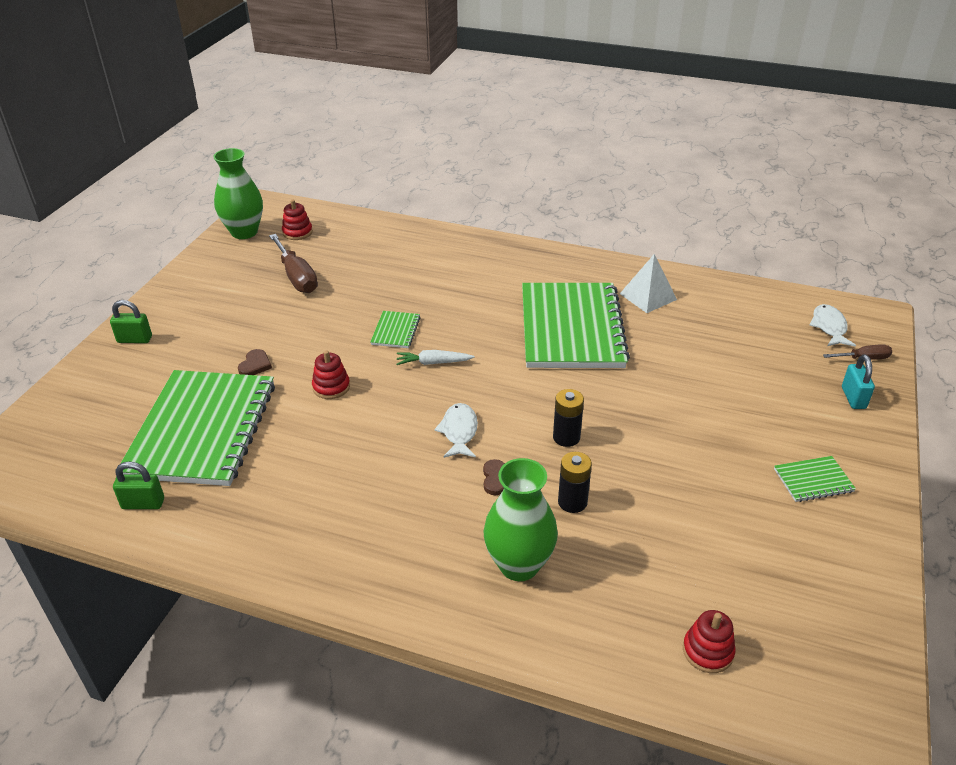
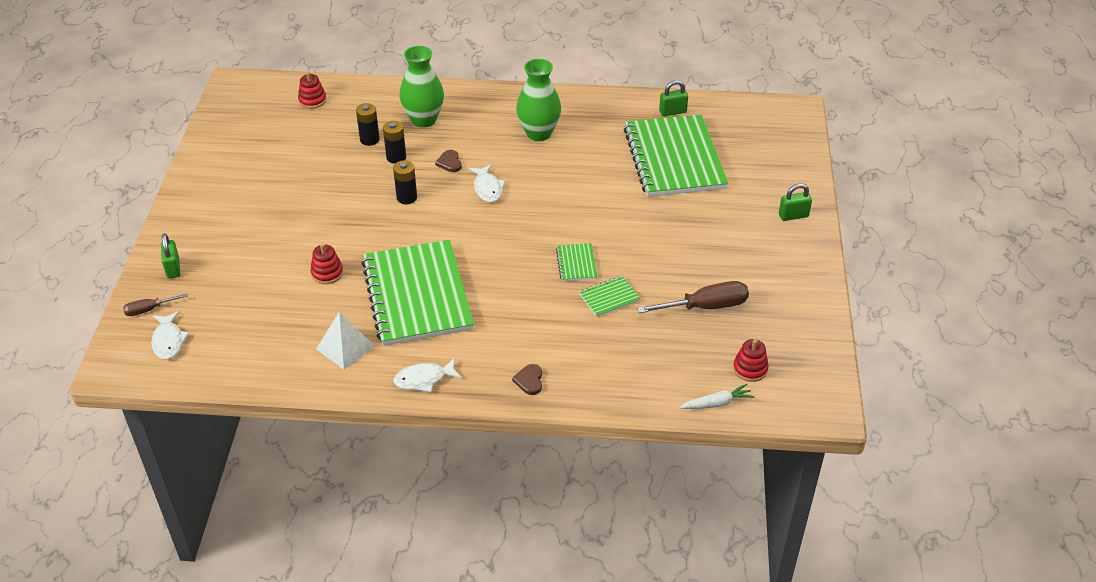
camera: 165 degrees right, 5 degrees up
green vase [213,148,263,239] -> green vase moved to [516,59,561,141]
brown heart [238,349,272,375] -> brown heart moved to [512,364,542,395]
brown screwdriver [269,234,318,293] -> brown screwdriver turned 120 degrees clockwise [637,281,749,313]
red stacking toy [312,350,350,399] -> red stacking toy moved to [310,244,343,284]
white carrot [396,350,475,365] -> white carrot moved to [680,384,754,409]
green notebook [774,456,856,502] -> green notebook moved to [579,276,640,317]
turquoise padlock [842,354,875,409] -> green padlock [161,233,180,279]
none -> black battery [356,103,380,146]
none -> white fish [393,358,462,392]

